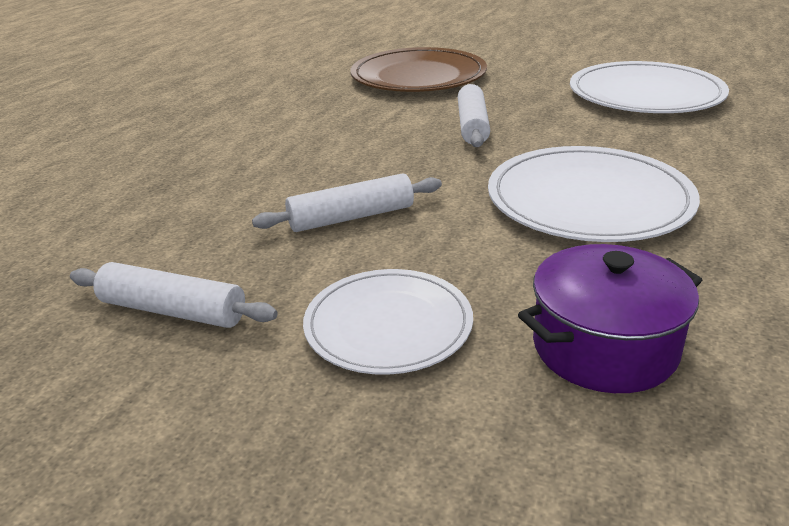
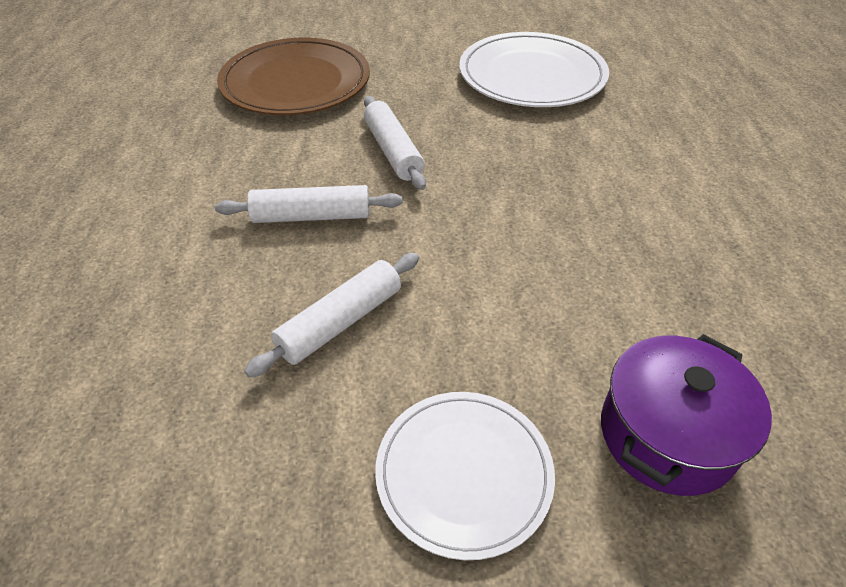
camera: 25 degrees left, 15 degrees up
white rolling pin [70,262,278,328] -> white rolling pin moved to [215,185,403,223]
white plate [488,146,700,242] -> none

